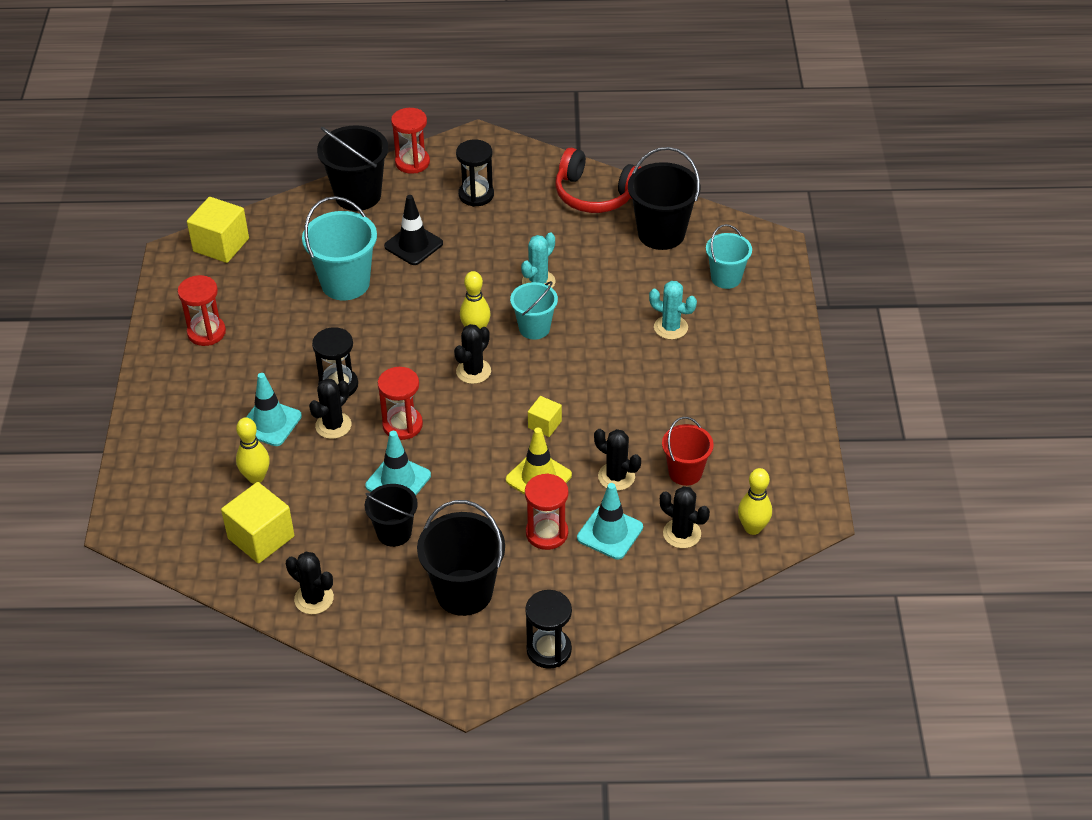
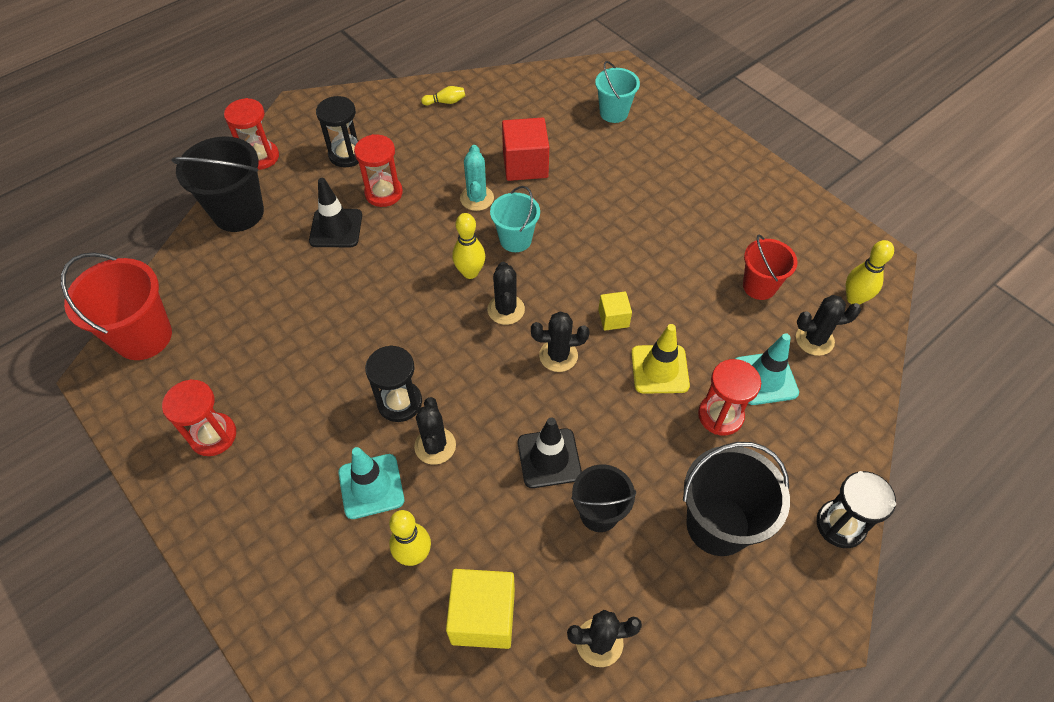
camera: 40 degrees left, 10 degrees up
yellow cube [187,197,249,263] -> red bucket [61,252,172,360]
turquoise bucket [302,196,377,300] -> none
turquoise traffic cone [365,431,431,495] -> black traffic cone [518,417,582,488]
red hourglass [378,367,423,440] -> red hourglass moved to [354,134,403,207]
red headphones [555,148,641,213] -> yellow bowling pin [421,86,465,105]
black cactus [594,429,641,491] -> black cactus moved to [531,311,590,372]
black bucket [628,147,701,250] -> none
turquoise cactus [649,281,697,340] -> none
none -> red cube [502,117,549,181]

